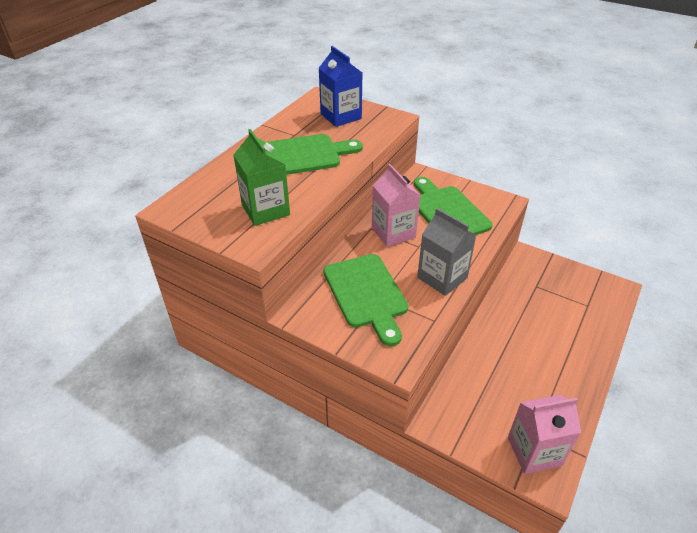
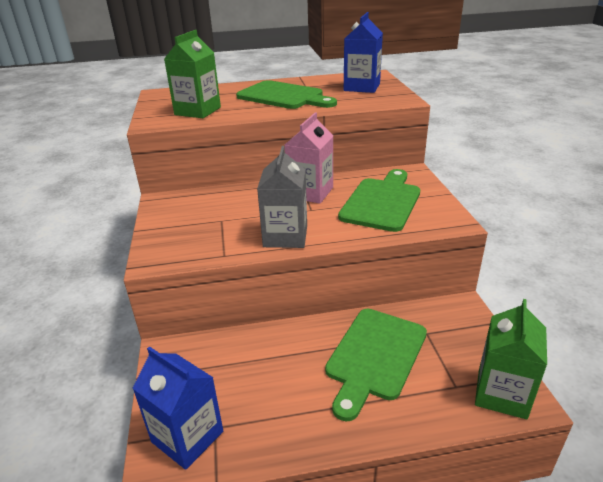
camera: 50 degrees right, 10 degrees down
green cutting board [324,254,408,346] -> green cutting board moved to [325,309,427,421]
pink carton [508,395,581,474] -> blue carton [133,346,223,470]
none -> green carton [475,299,547,419]

